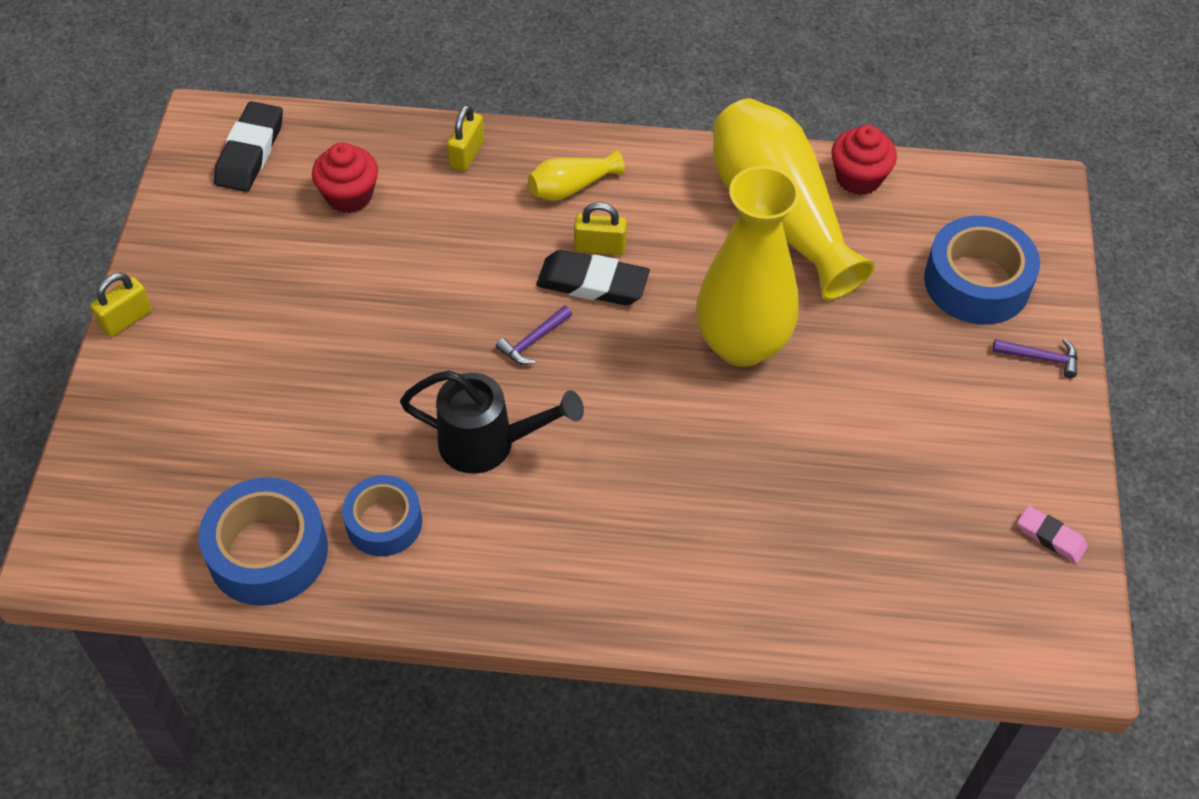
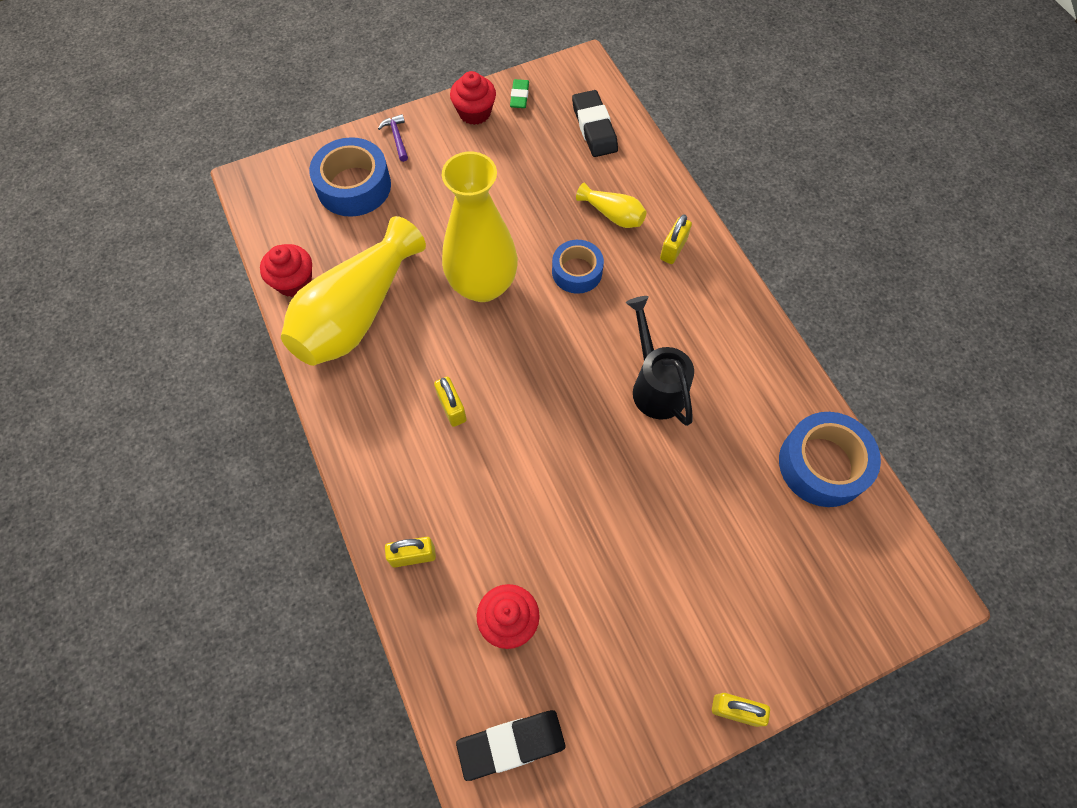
camera: 120 degrees left, 10 degrees up
blue tape [342,475,422,556] -> blue tape moved to [552,240,604,294]
purple hammer [496,305,572,365] -> none
yellow vase [528,150,625,201] -> yellow vase moved to [576,183,647,228]
black eraser [536,250,650,305] -> black eraser moved to [572,90,618,157]
pink eraser [1018,506,1088,563] -> green eraser [510,79,529,108]
none -> red cupcake [450,71,496,125]
none -> yellow padlock [660,214,692,264]

